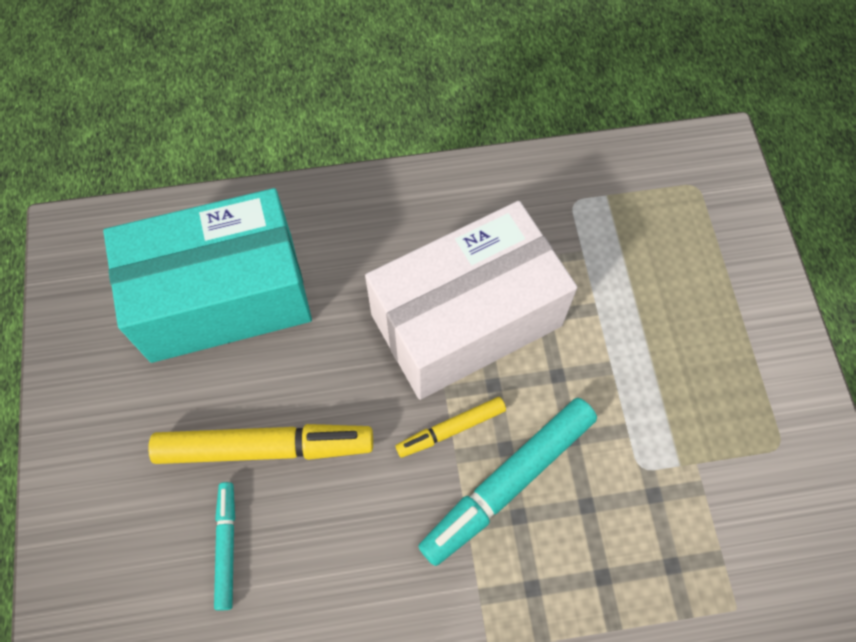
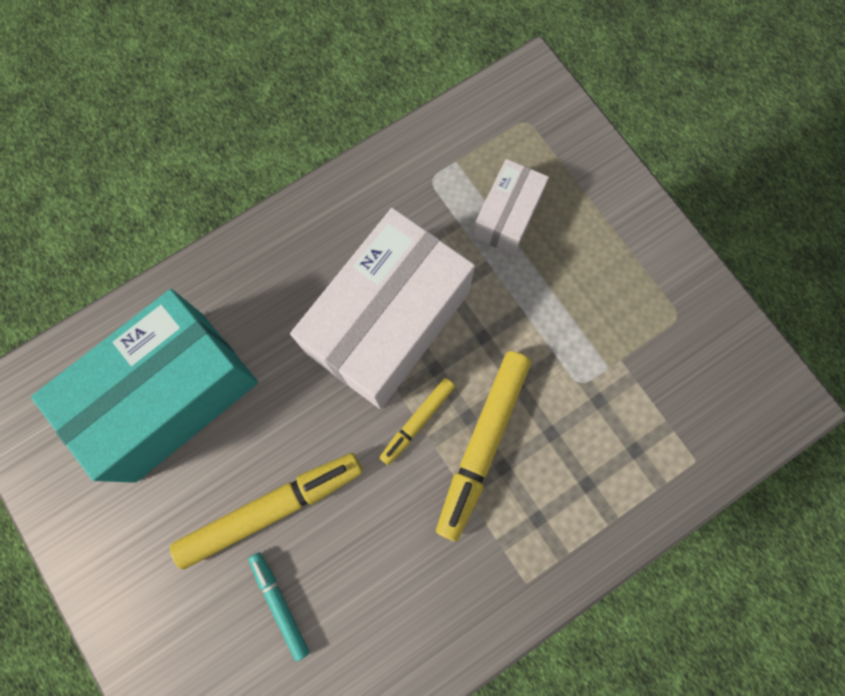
camera: 25 degrees left, 10 degrees up
turquoise marker [418,398,597,566] -> yellow marker [436,351,531,541]
none -> white box [473,159,549,255]

